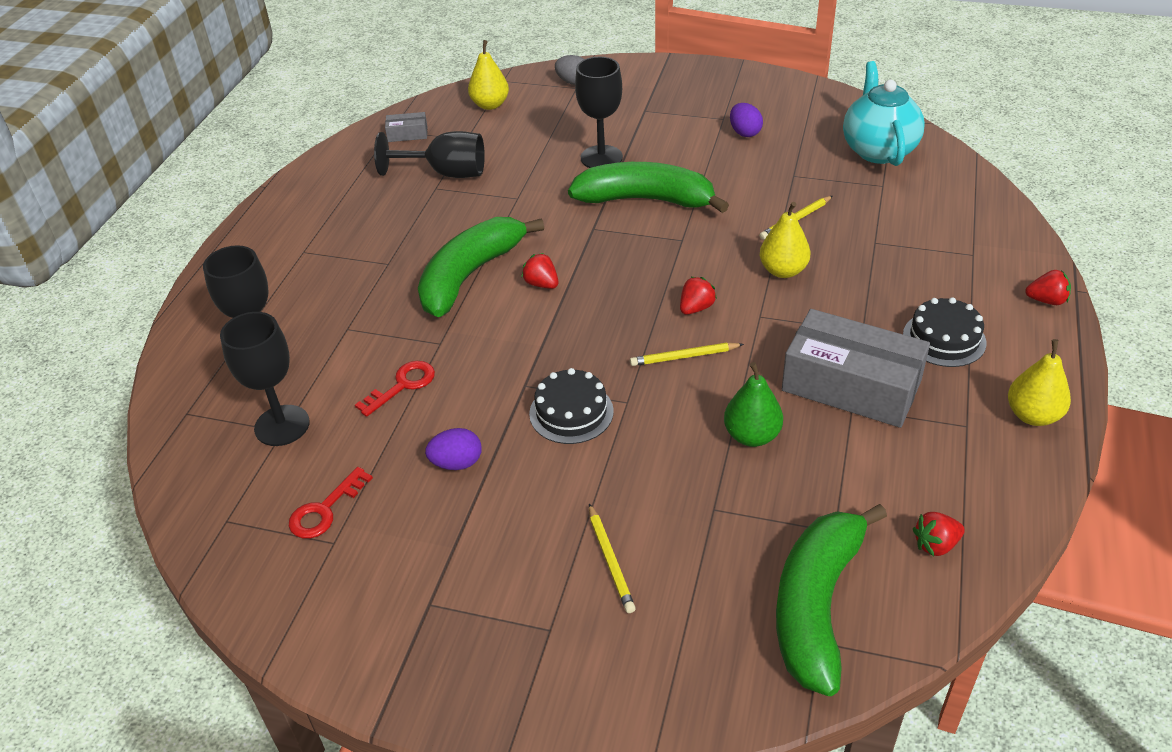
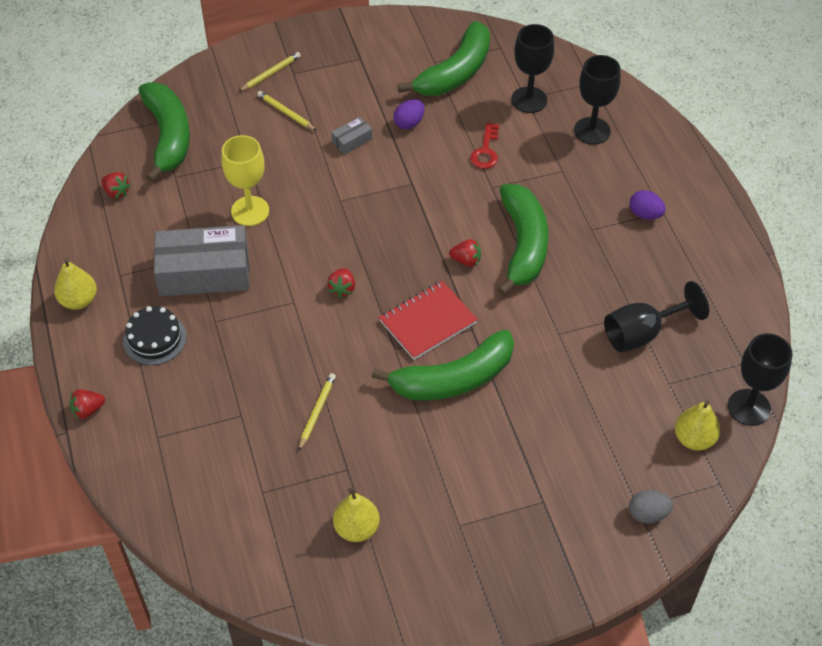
camera: 145 degrees right, 10 degrees up
red key [289,467,373,538] -> green banana [398,21,490,96]
grey box [385,112,427,142] -> grey box moved to [331,117,373,155]
black cake [529,368,614,444] -> none
black goblet [575,57,623,168] -> black goblet moved to [728,333,793,426]
yellow pencil [630,343,744,366] -> yellow pencil moved to [238,52,301,92]
green pear [724,362,783,447] -> yellow goblet [222,135,269,226]
purple egg [730,103,763,137] -> purple egg moved to [630,190,666,219]
yellow pear [760,202,811,278] -> yellow pear moved to [333,488,380,542]
turquoise teapot [843,61,925,166] -> none
red strawberry [913,512,965,556] -> red strawberry turned 90 degrees clockwise [101,172,131,199]
none -> red notebook [379,281,478,360]

